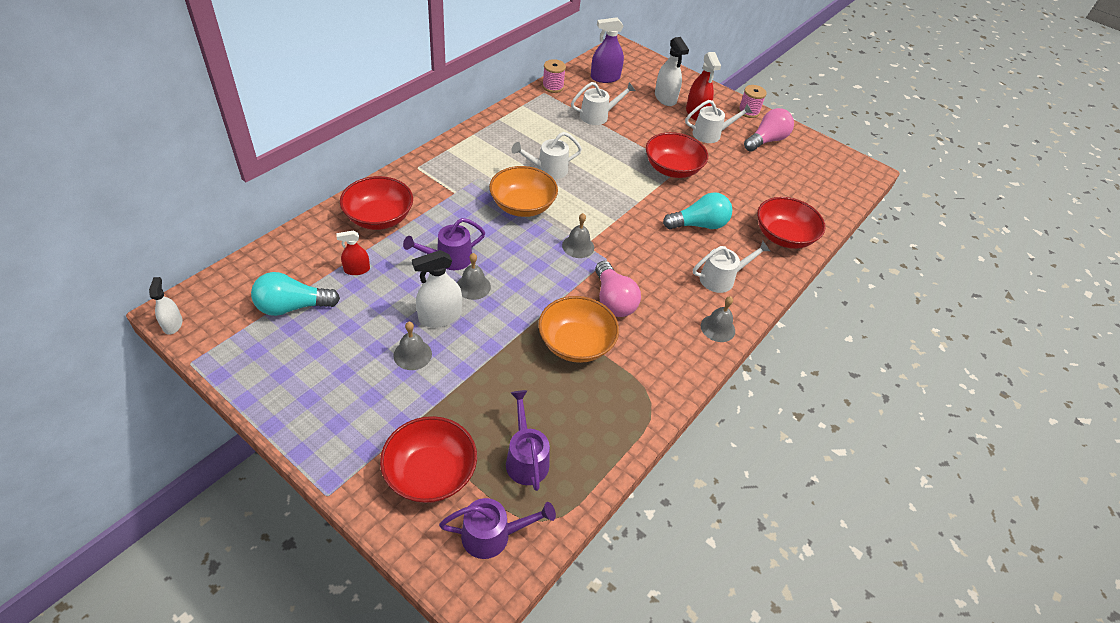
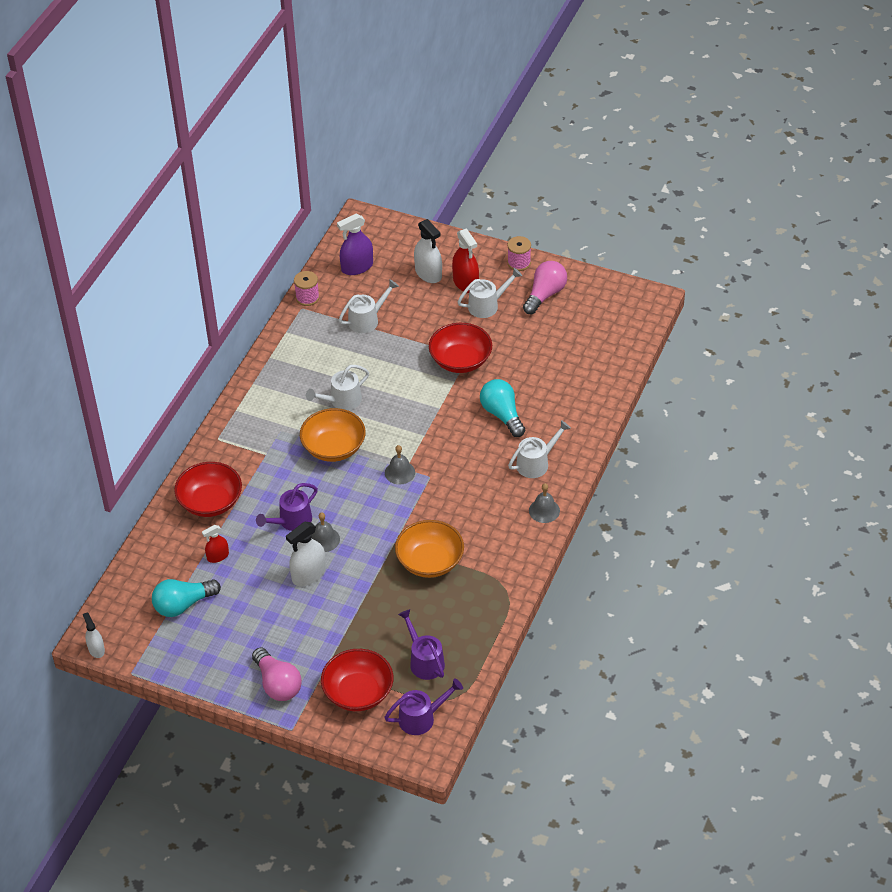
camera: 10 degrees left, 0 degrees up
grey bell [393,322,432,370] -> none
pink light bulb [595,261,641,317] -> pink light bulb moved to [252,648,302,701]
turquoise light bulb [663,192,732,229] -> turquoise light bulb turned 90 degrees counterclockwise [480,379,525,437]
red bowl [757,197,826,249] -> none

